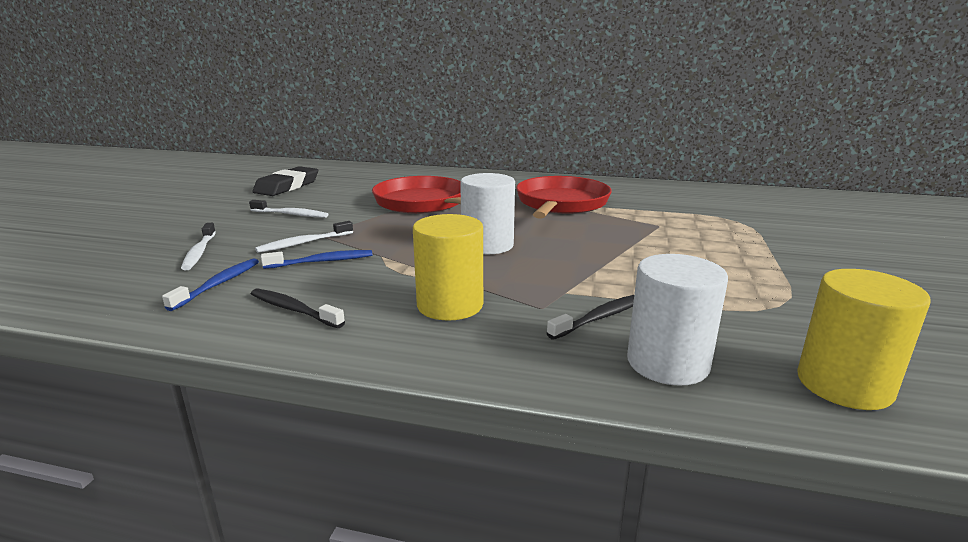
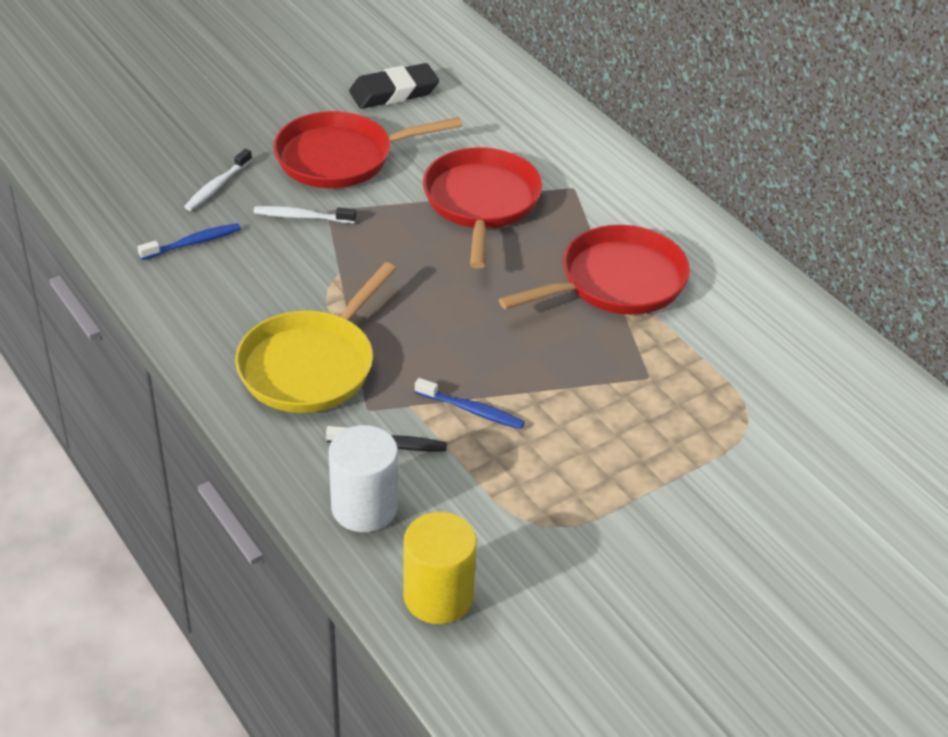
camera: 40 degrees right, 20 degrees up
white toothbrush [249,200,328,218] -> red pan [273,111,462,188]
black toothbrush [251,289,345,328] -> none
blue toothbrush [261,250,372,269] -> blue toothbrush moved to [415,378,525,429]
yellow cylinder [413,214,483,321] -> yellow pan [235,262,396,413]
white cylinder [460,173,515,254] -> none

